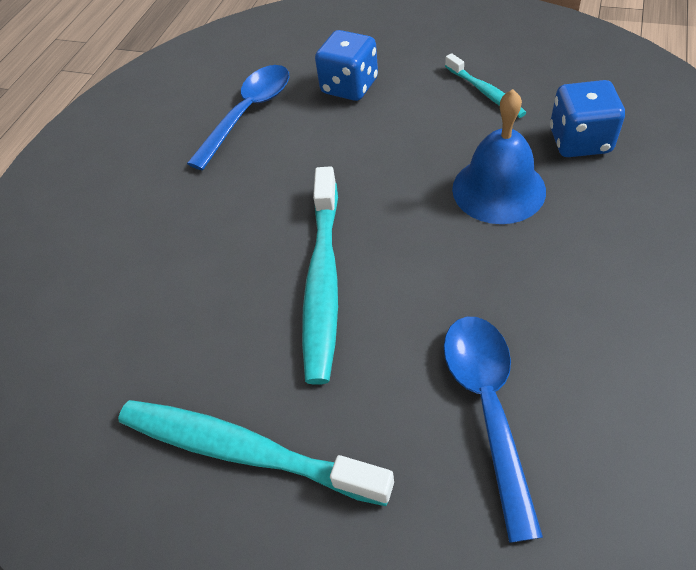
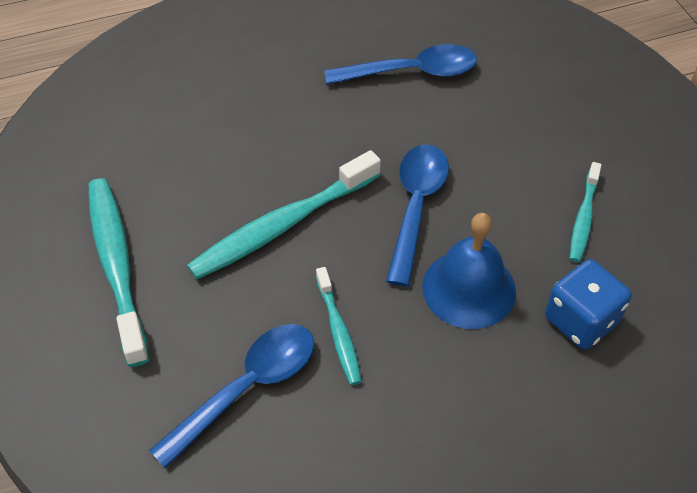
camera: 45 degrees right, 0 degrees up
blue dice [315,30,378,101] -> none
none -> turquoise toothbrush [316,267,362,385]
none -> blue spoon [386,145,449,286]

